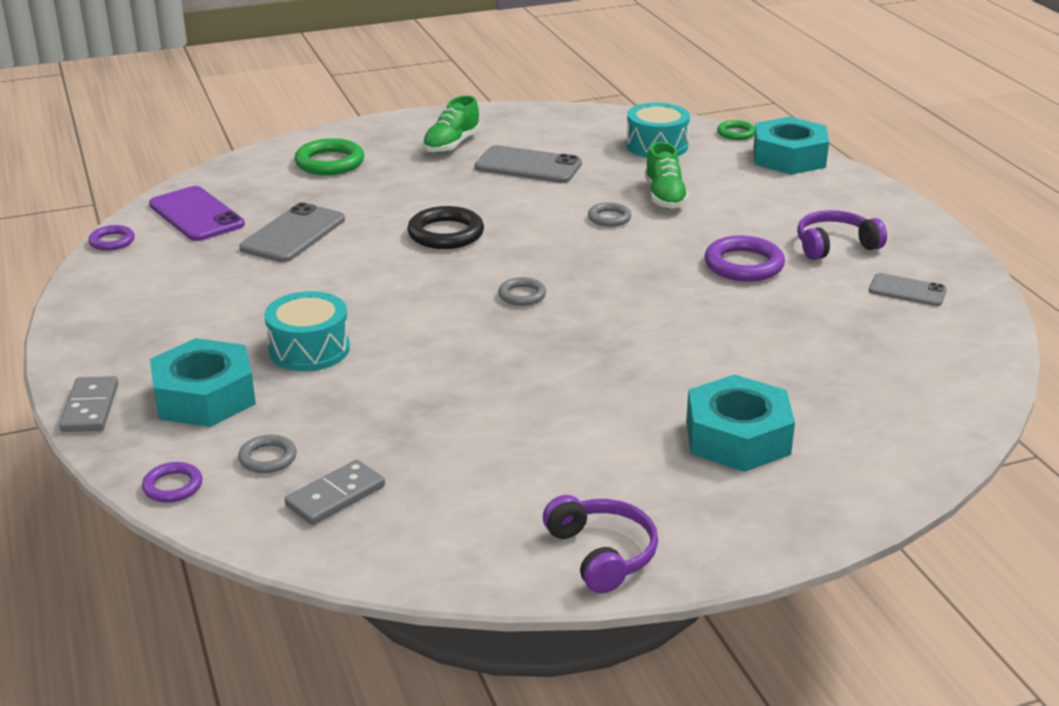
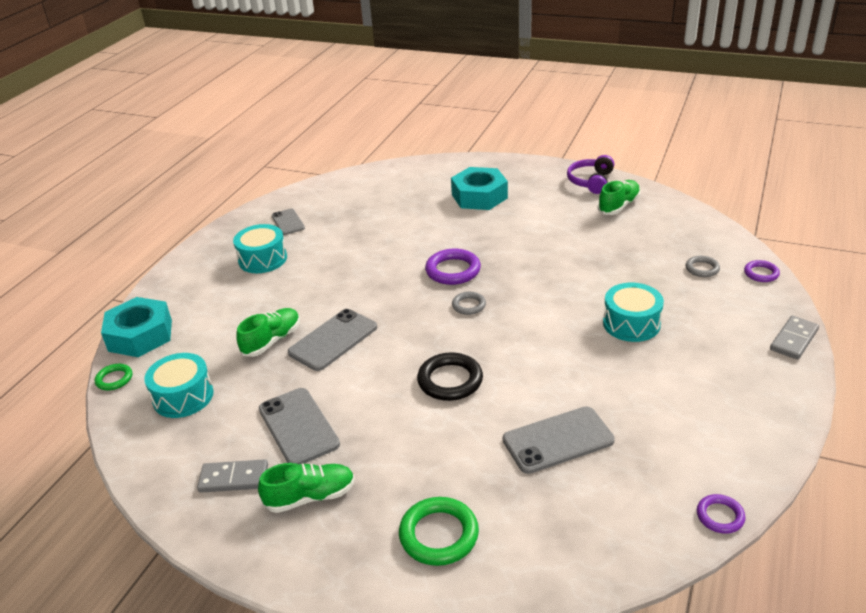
camera: 135 degrees left, 5 degrees up
purple phone [149,186,245,241] -> none
turquoise nut [150,338,256,427] -> none
grey domino [285,460,385,525] -> grey domino moved to [197,459,268,493]
grey ring [588,202,631,227] -> grey phone [288,309,377,371]
purple ring [705,235,785,282] -> purple ring moved to [425,249,481,285]
purple headphones [797,210,887,260] -> turquoise drum [233,224,287,273]
none -> green shoe [598,180,641,215]

